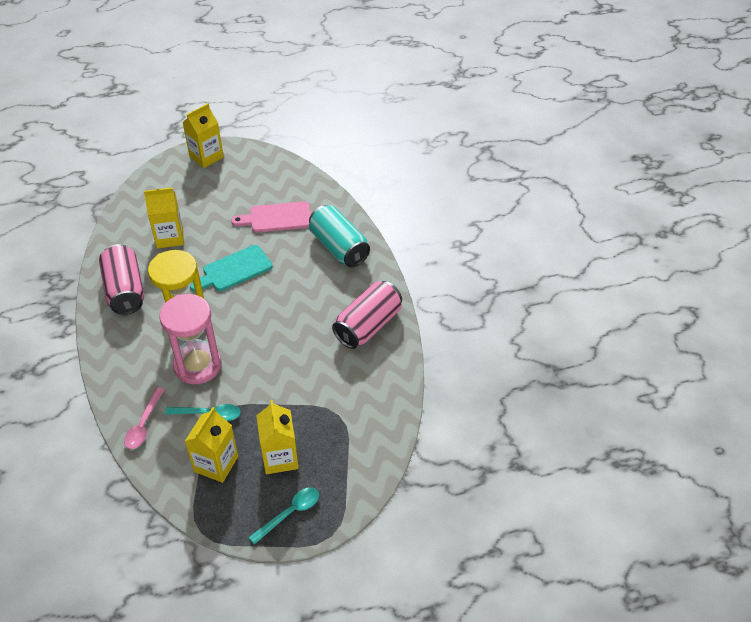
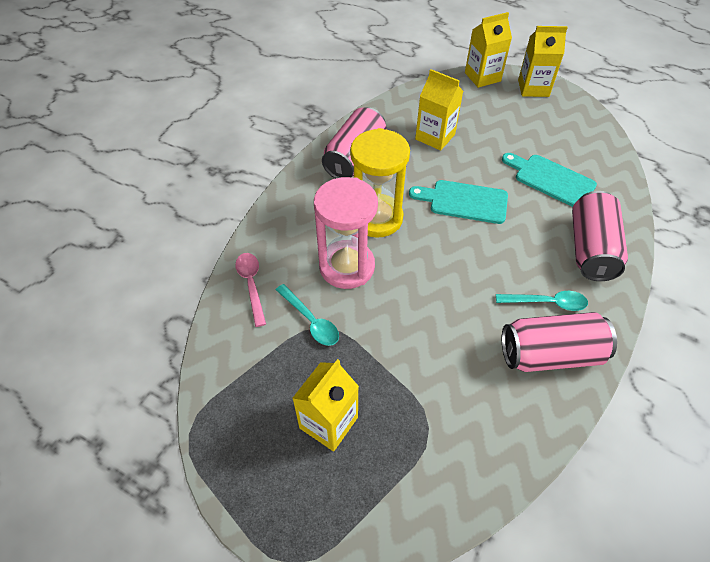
camera: 45 degrees right, 5 degrees up
pink spoon [124,387,165,449] -> pink spoon turned 105 degrees clockwise [235,253,266,327]
yellow carton [185,407,238,483] -> yellow carton moved to [465,12,512,88]
pink cutting board [231,201,311,233] -> turquoise cutting board [502,153,597,207]
turquoise spoon [249,487,319,545] -> turquoise spoon moved to [496,291,588,311]
turquoise can [309,205,370,268] -> pink can [572,191,628,281]

